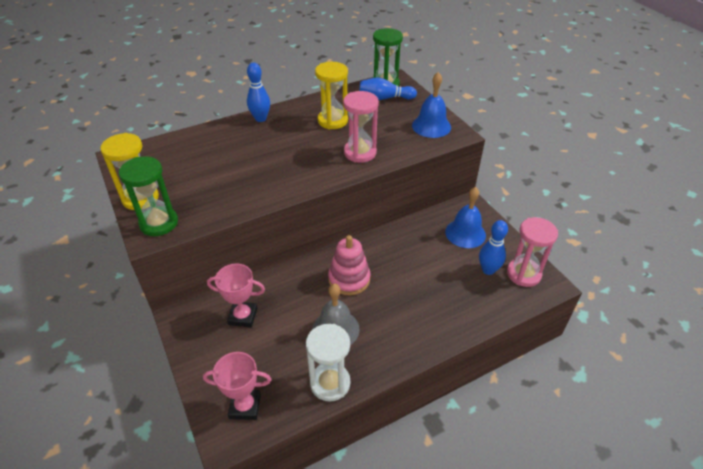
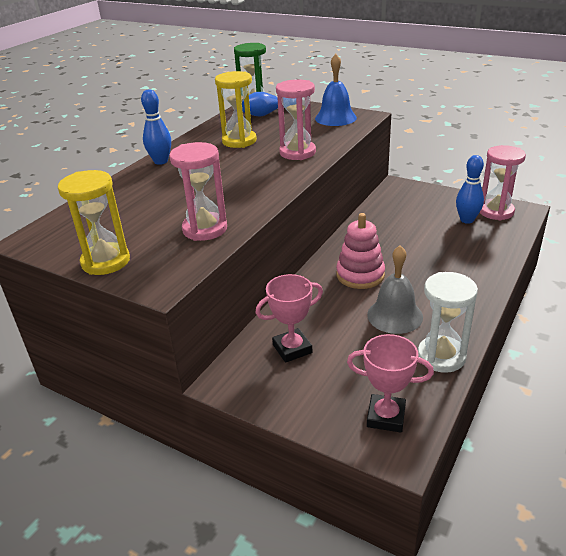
camera: 30 degrees left, 10 degrees down
green hourglass [119,156,178,236] -> none
pink trophy [203,352,271,420] -> pink trophy turned 45 degrees clockwise [347,334,434,433]
blue bell [445,187,486,248] -> none
none -> pink hourglass [169,142,227,241]

